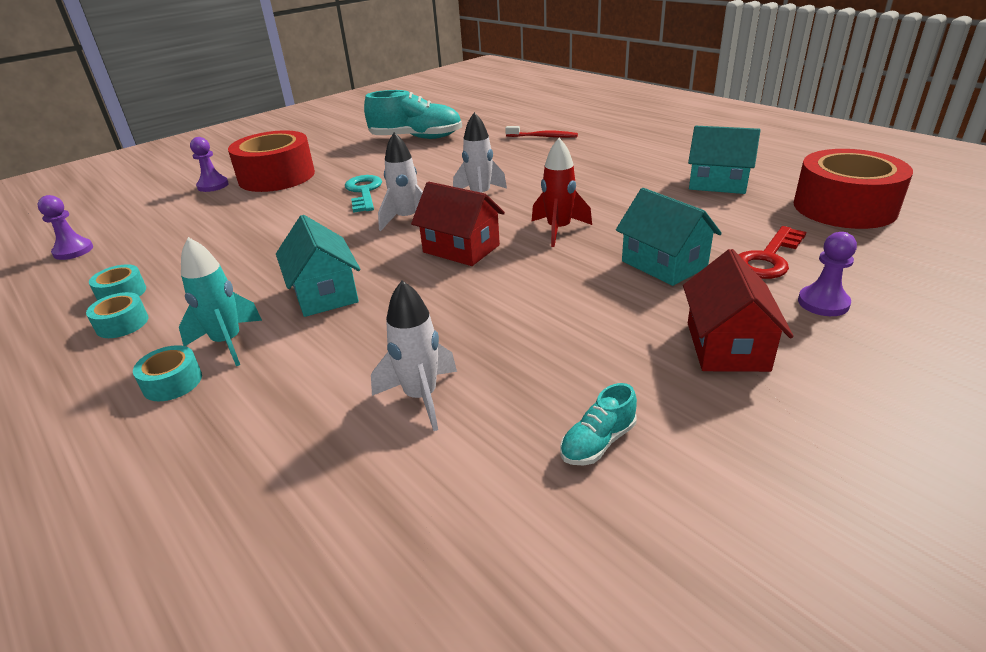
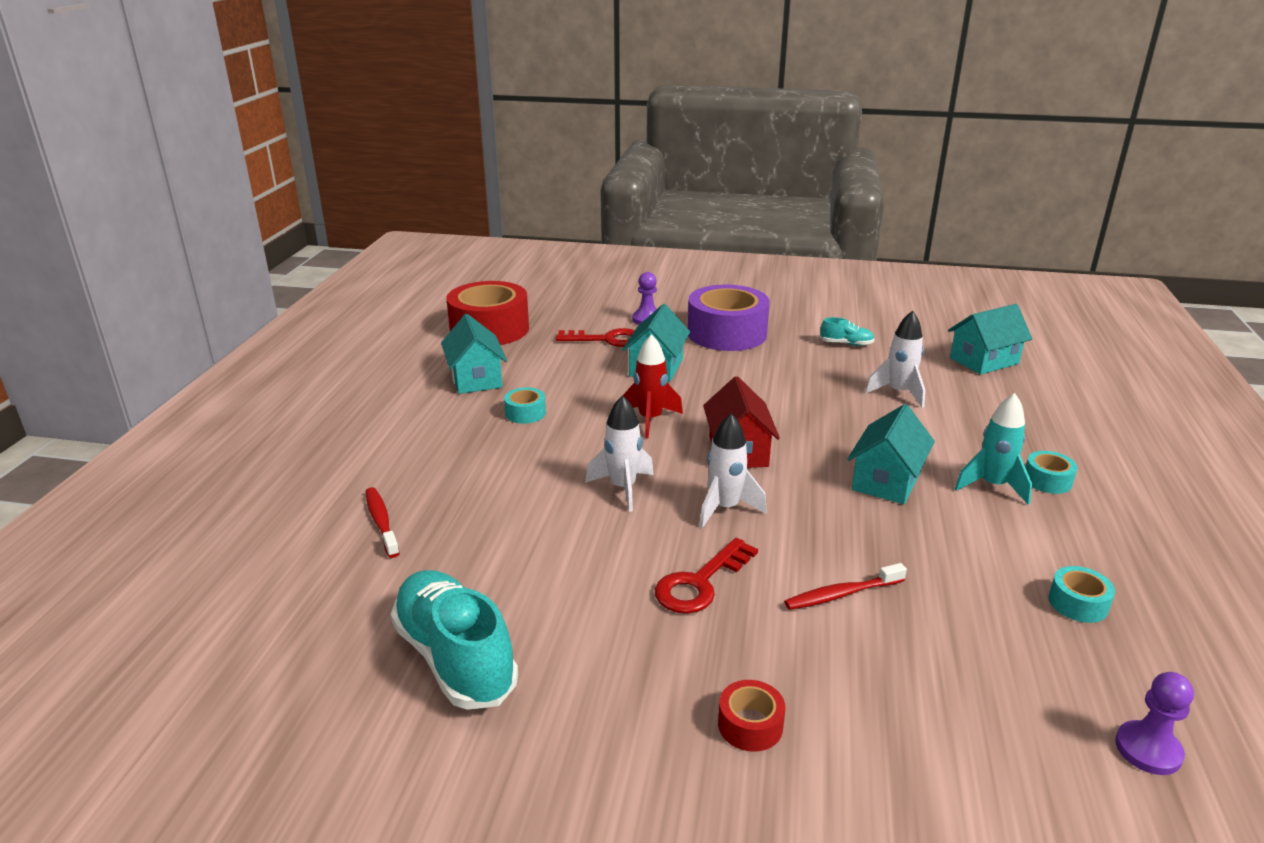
camera: 130 degrees left, 5 degrees down
turquoise tape [86,292,148,338] -> turquoise tape moved to [504,387,546,424]
purple pawn [190,137,229,192] -> none
red tape [228,130,315,192] -> red tape [718,680,785,752], size x0.43
turquoise key [345,175,382,213] -> red key [655,538,758,614]
red house [683,249,794,372] -> purple tape [688,284,770,351]
none -> red toothbrush [784,563,907,610]
none -> turquoise house [948,304,1032,375]

